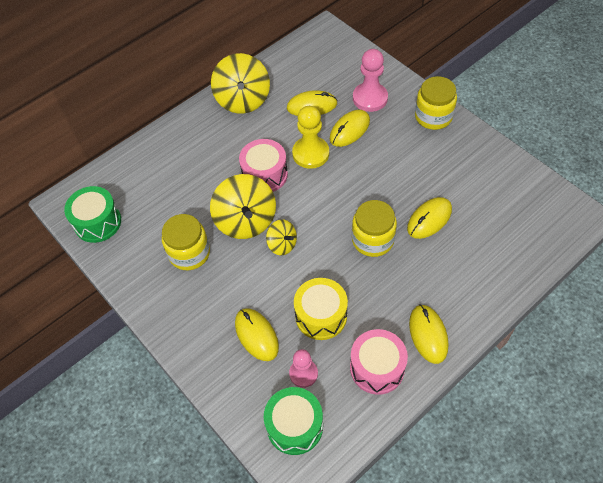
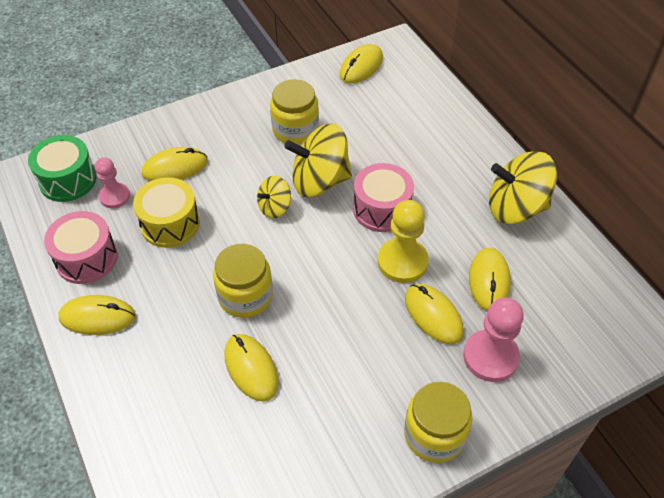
camera: 100 degrees right, 5 degrees down
green drum [64,186,121,243] -> yellow mouse [340,44,383,83]

